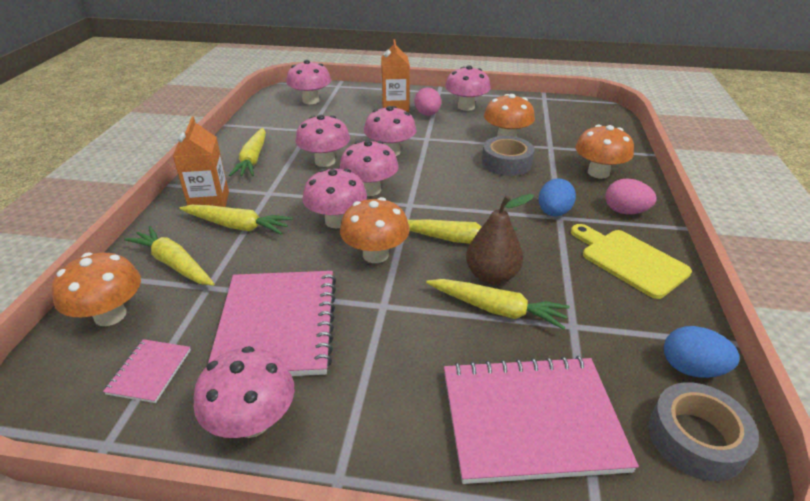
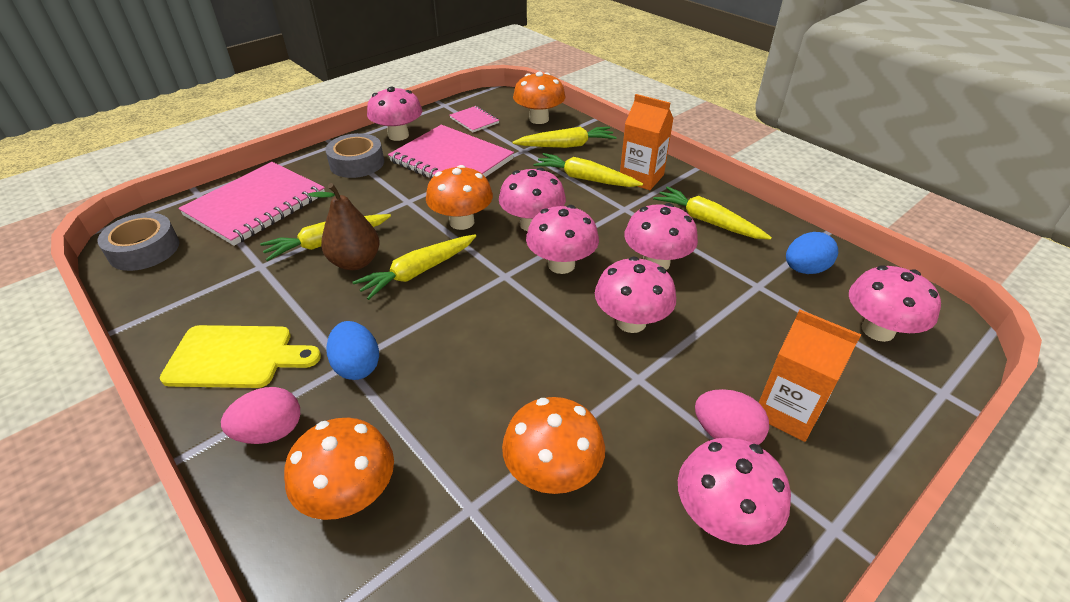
camera: 130 degrees right, 5 degrees up
yellow carrot [180,205,293,234] -> yellow carrot turned 60 degrees clockwise [533,153,643,187]
grey tape [482,136,534,176] -> grey tape moved to [325,133,384,178]
blue egg [664,326,740,378] -> blue egg moved to [786,232,838,274]

